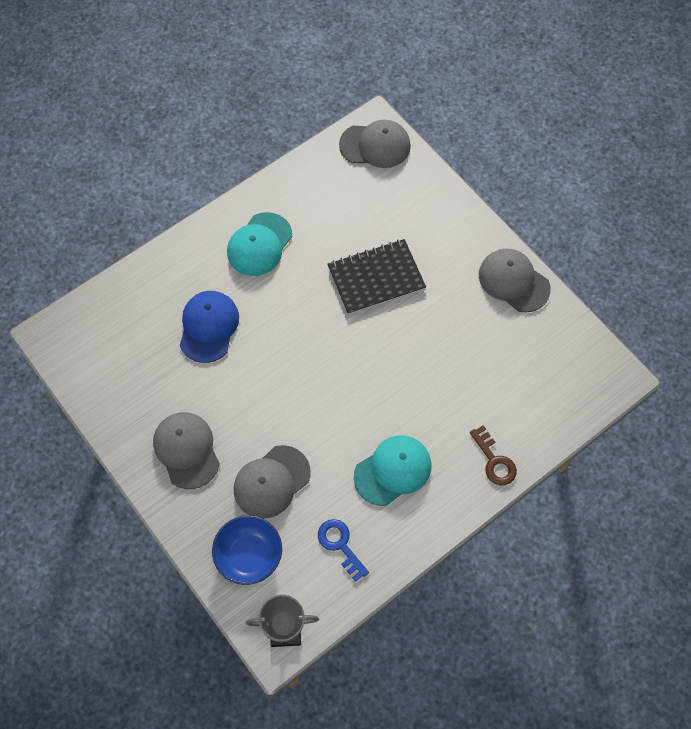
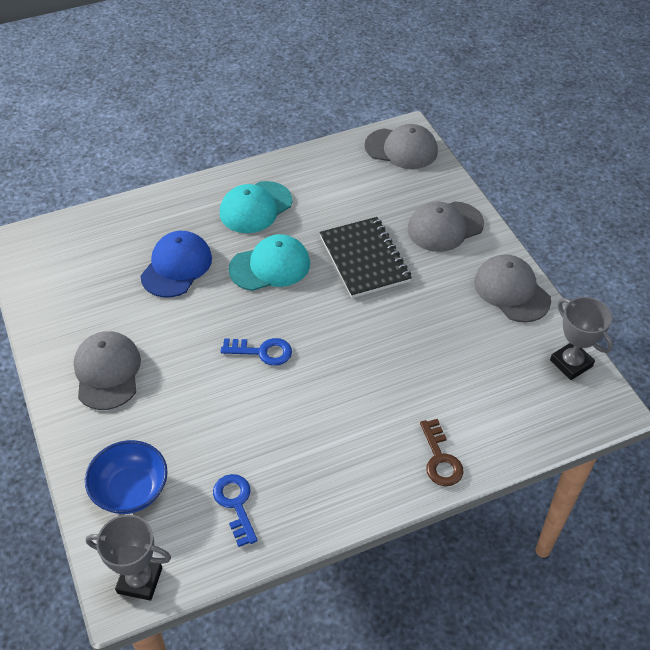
camera: 15 degrees right, 15 degrees down
grey cap [234,445,311,519] -> grey cap moved to [407,201,484,252]
black notebook [327,239,426,315] -> black notebook turned 75 degrees clockwise [320,217,412,298]
turquoise cap [354,435,431,506] -> turquoise cap moved to [228,234,310,291]
none -> blue key [221,338,292,366]
none -> grey trophy [550,297,613,380]

